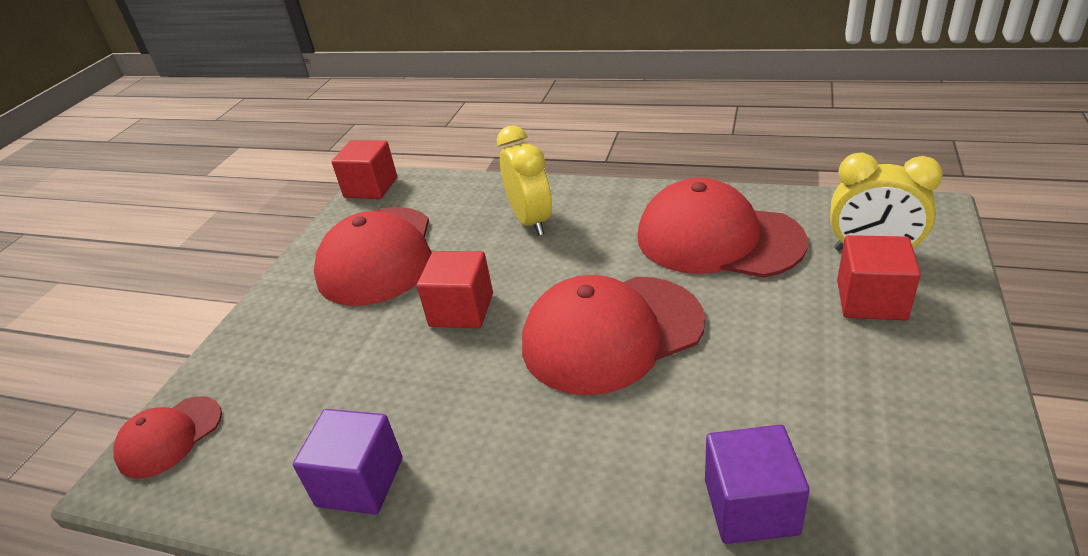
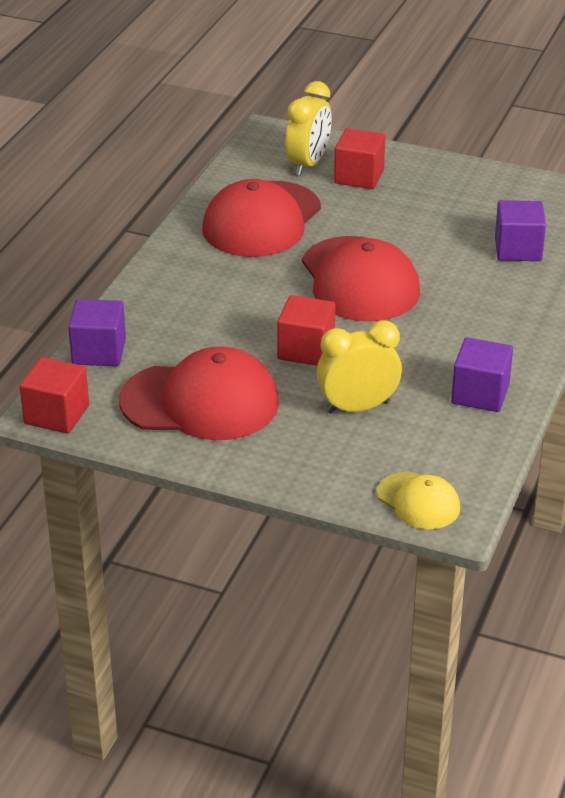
camera: 90 degrees left, 0 degrees up
red cap [113,396,222,478] -> yellow cap [377,472,460,529]
yellow clock [497,125,552,236] -> yellow clock moved to [317,320,402,414]
none -> purple cube [68,299,126,366]

